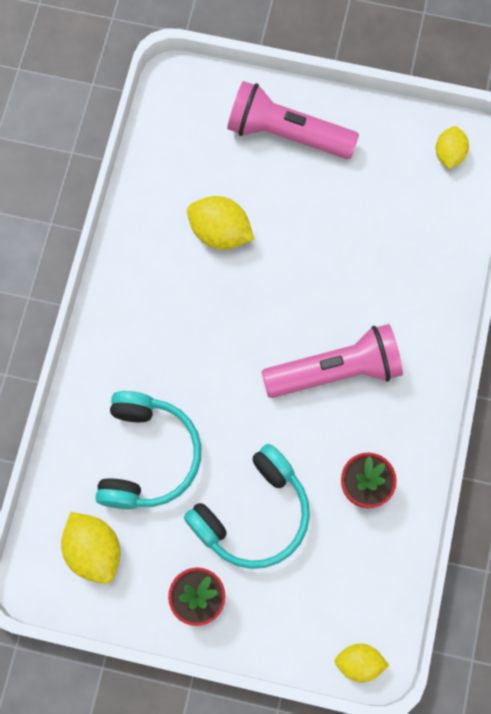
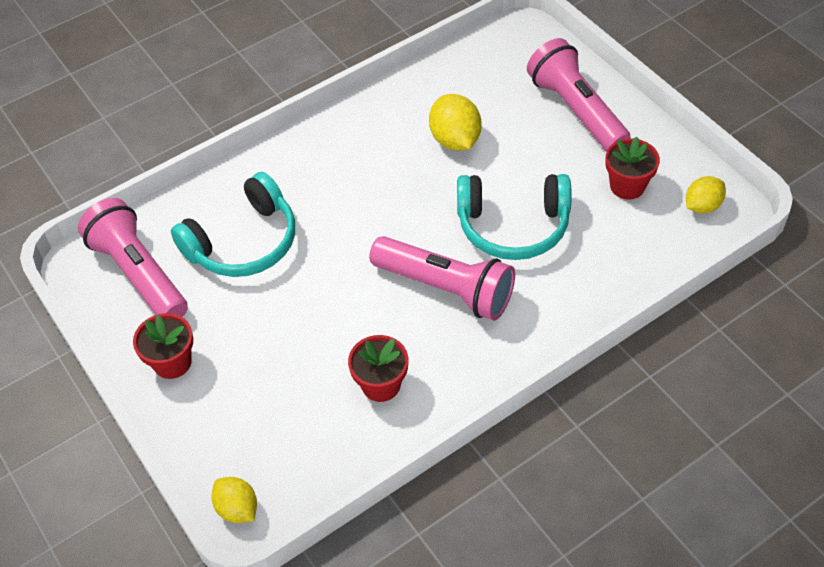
camera: 45 degrees right, 20 degrees down
yellow lemon [61,512,120,584] -> pink flashlight [78,198,188,317]
turquoise headphones [184,444,310,569] -> turquoise headphones moved to [457,174,572,260]
none -> red flower pot [605,137,660,200]

